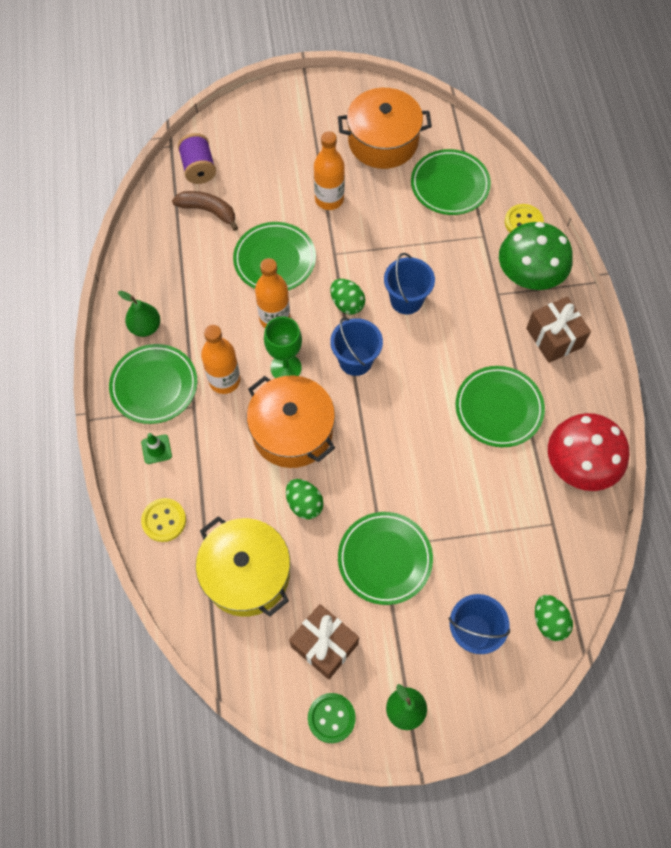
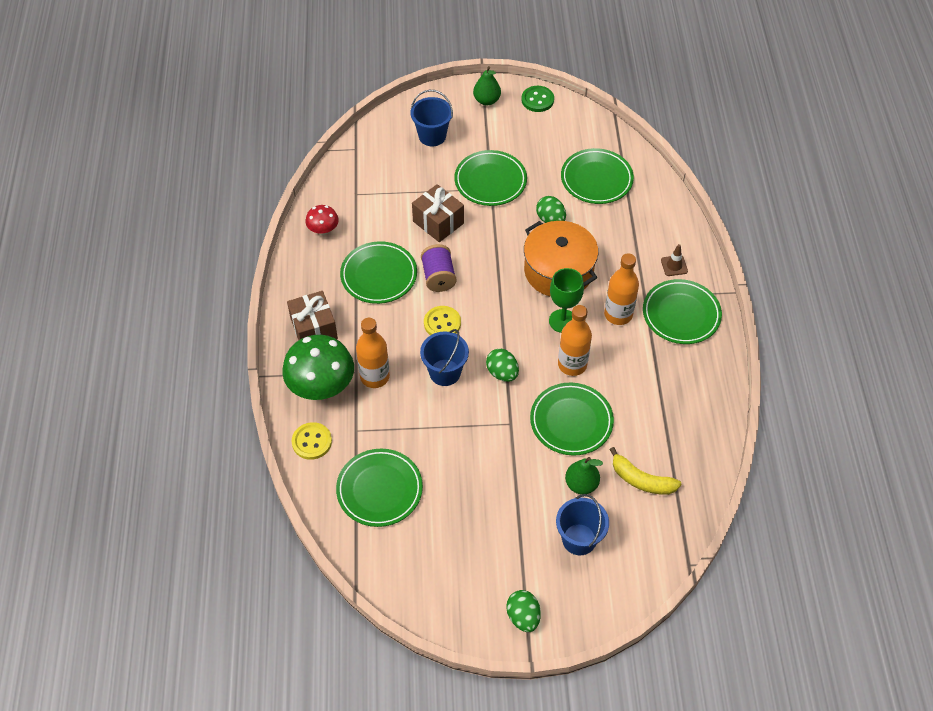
camera: 175 degrees left, 10 degrees down
green pear [118,291,160,337] -> green pear moved to [565,457,603,494]
green traffic cone [141,433,172,464] -> brown traffic cone [661,244,688,276]
yellow button [141,498,186,542] -> yellow button moved to [424,306,461,335]
brown banana [172,191,238,231] -> yellow banana [609,447,681,495]
purple spool [178,133,216,184] -> purple spool moved to [421,244,456,292]
yellow pot [196,516,290,617] -> green plate [561,148,634,204]
brown gift [289,604,359,680] -> brown gift moved to [412,184,464,242]
orange bottle [314,131,345,210] -> orange bottle moved to [356,318,390,388]
blue bucket [330,317,383,376] -> blue bucket moved to [556,494,609,555]
orange pot [338,88,432,169] -> none
green egg [535,595,573,641] -> green egg moved to [506,590,541,632]
red mushroom [548,413,630,491] -> red mushroom [305,205,339,235], size x0.51

